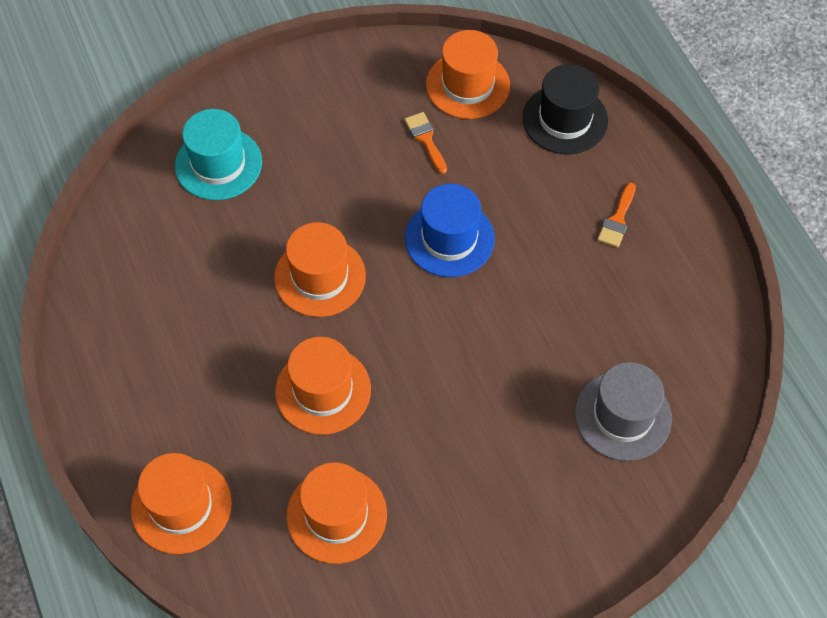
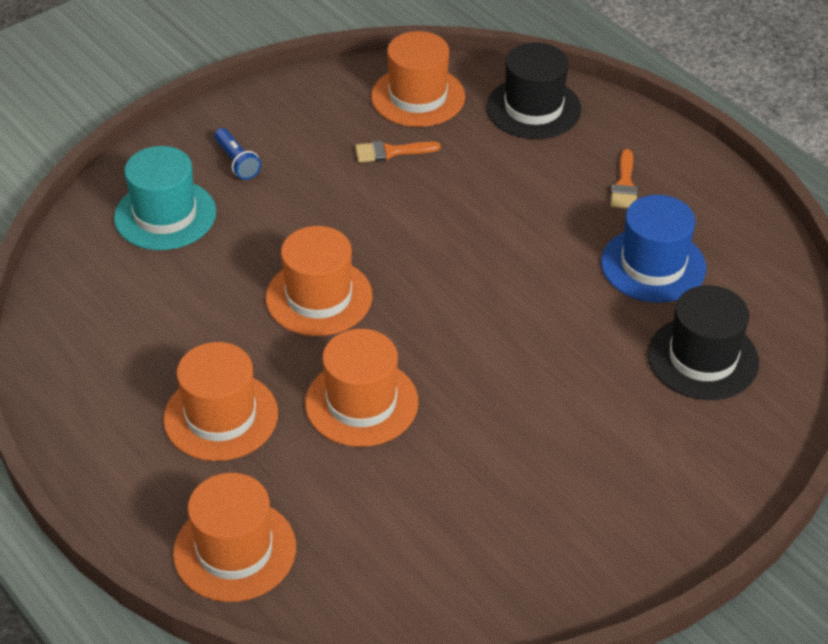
camera: 15 degrees left, 15 degrees down
orange hat [286,462,387,564] -> orange hat moved to [163,342,278,461]
orange brush [404,112,447,174] -> orange brush turned 60 degrees counterclockwise [355,141,441,163]
blue hat [405,184,495,277] -> blue hat moved to [601,195,706,303]
grey hat [575,362,672,461] -> black hat [648,285,759,400]
none -> blue flashlight [214,128,261,180]

